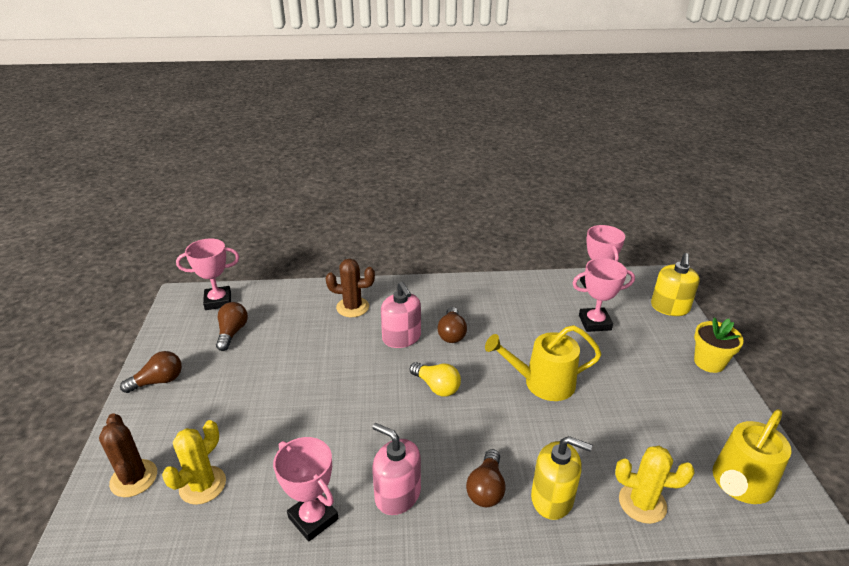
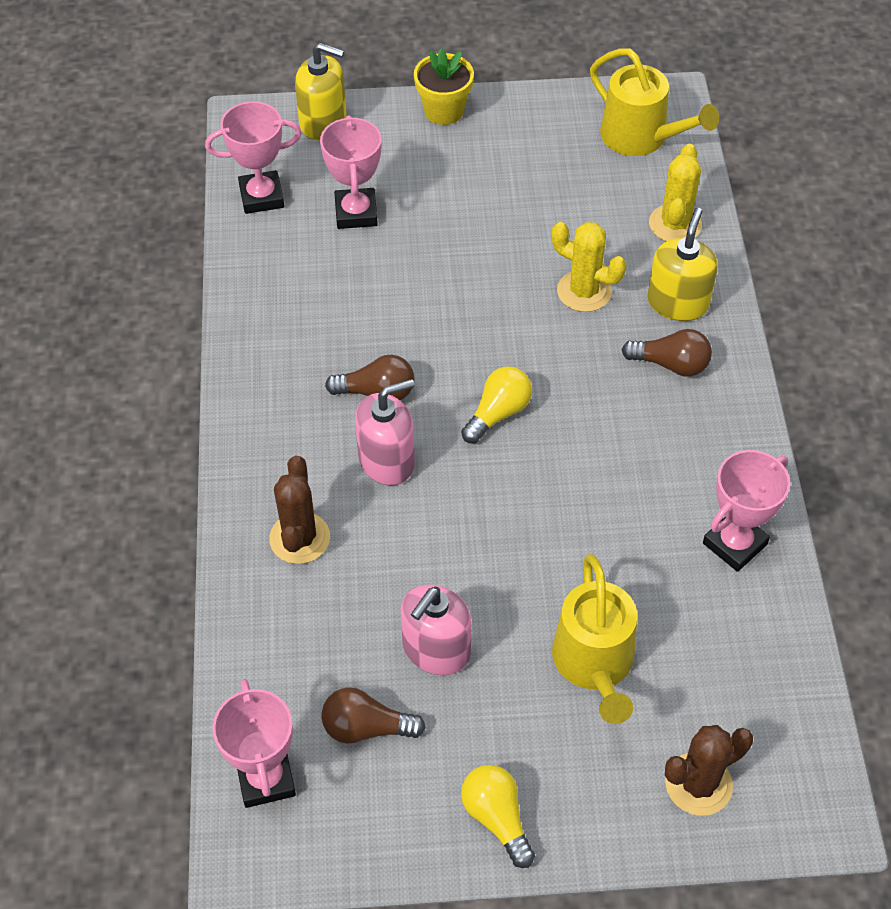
camera: 90 degrees left, 20 degrees up
brown light bulb [120,351,182,393] -> yellow light bulb [461,765,535,868]
yellow cactus [162,420,226,505] -> yellow cactus moved to [552,222,627,312]
pink soap dispenser [372,423,421,515] -> pink soap dispenser moved to [401,584,472,675]
yellow watering can [485,325,602,401] -> yellow watering can moved to [552,554,637,724]

